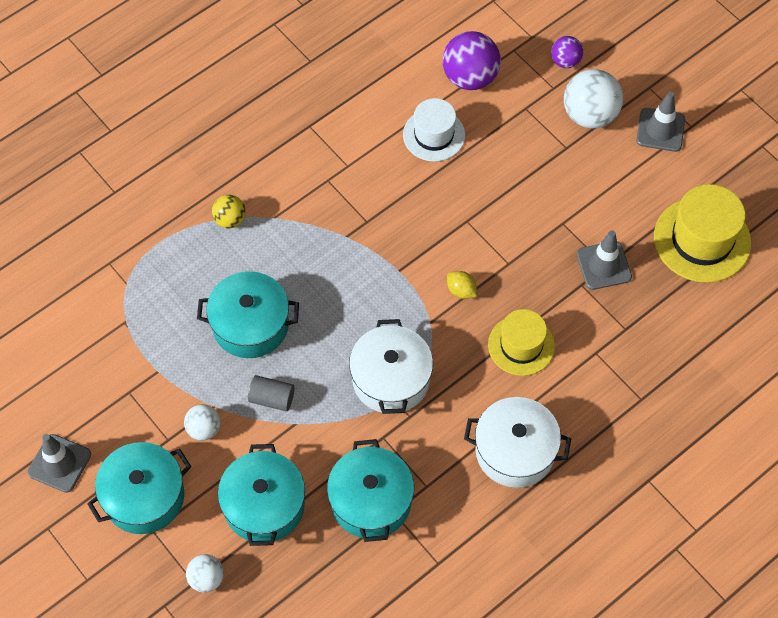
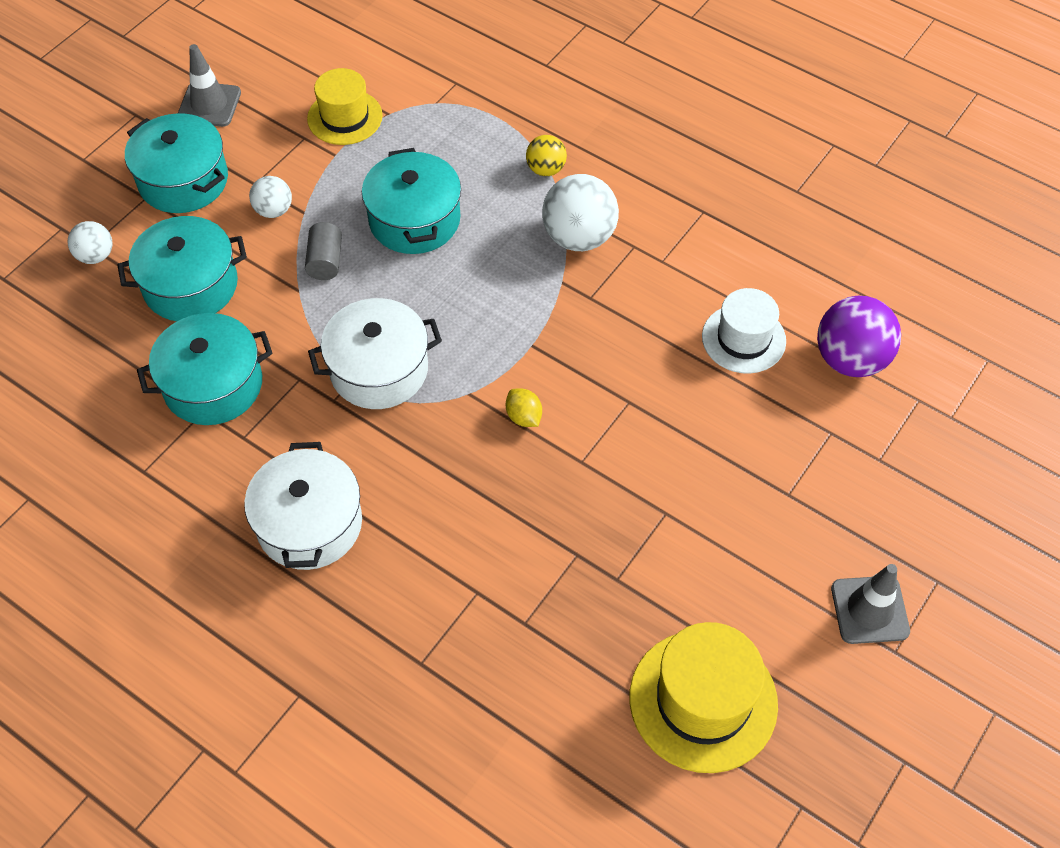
camera: 75 degrees right, 5 degrees down
yellow lemon [447,271,477,299] -> yellow lemon turned 60 degrees counterclockwise [506,388,542,427]
yellow hat [488,309,555,376] -> yellow hat moved to [307,68,383,145]
purple ball [551,36,583,68] -> none
white ball [564,69,623,129] -> white ball moved to [542,174,619,251]
grey traffic cone [577,230,632,290] -> none

